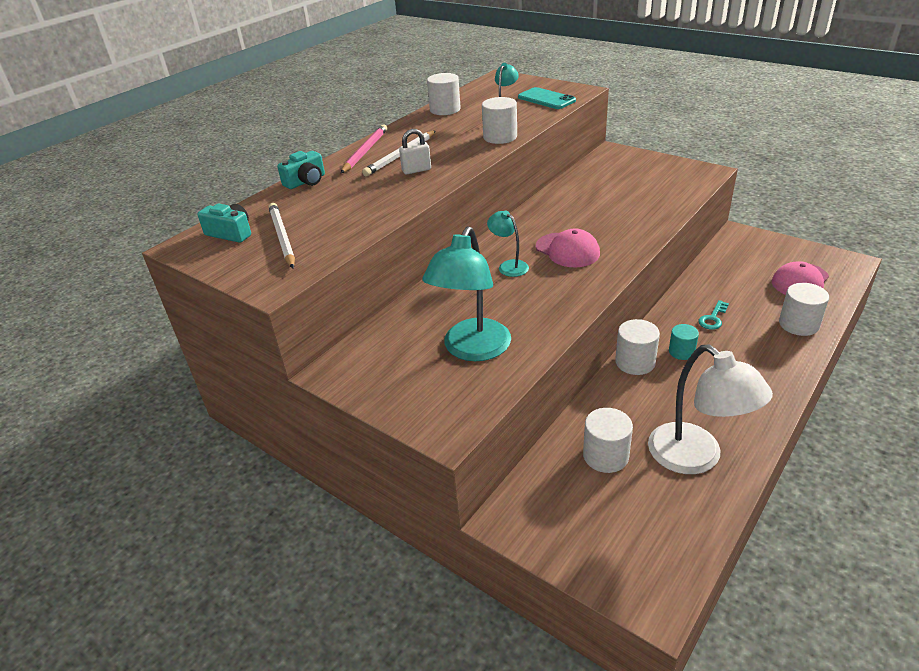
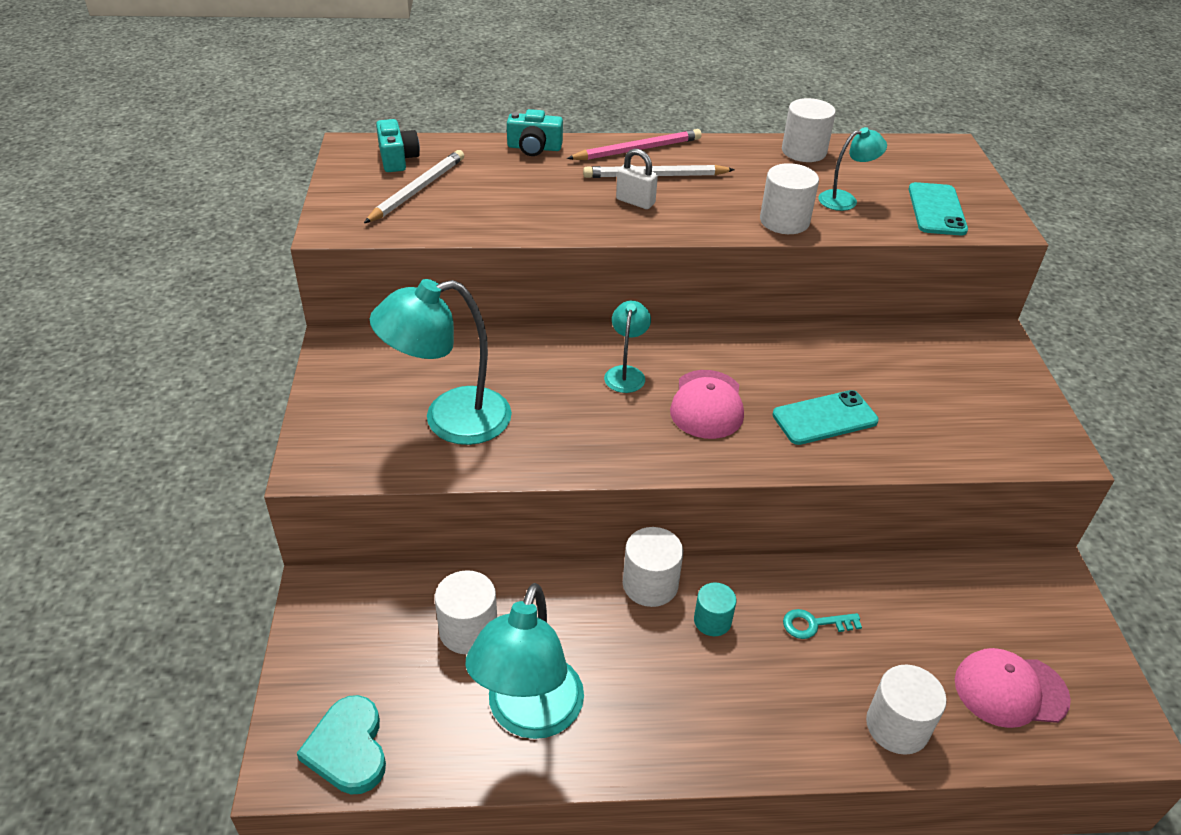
camera: 45 degrees right, 5 degrees up
white lamp [648,344,773,474] -> turquoise lamp [466,583,584,739]
none -> turquoise heart [297,695,386,794]
none -> turquoise phone [773,390,879,445]

